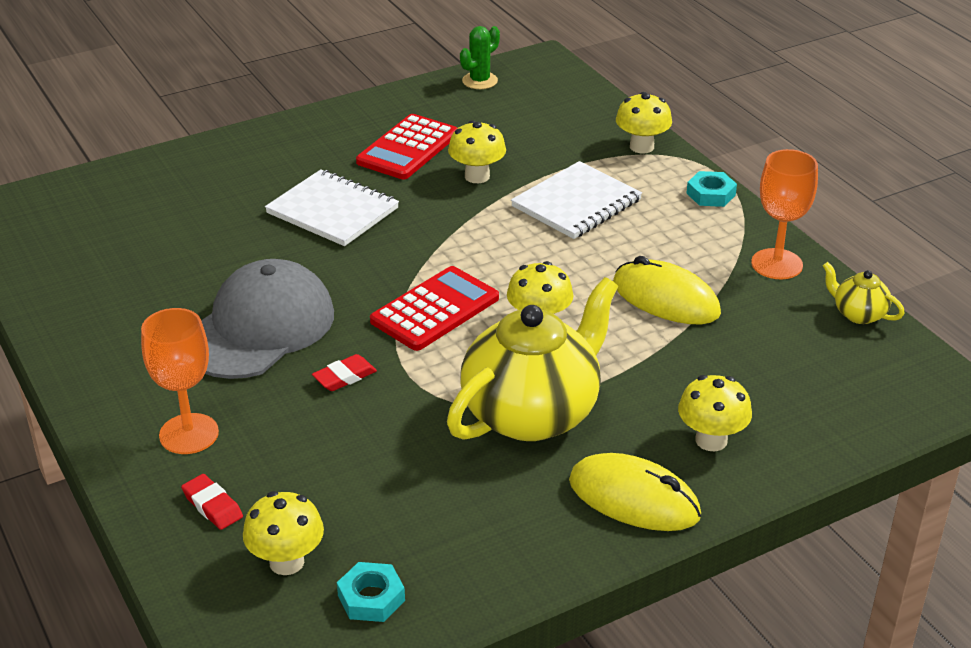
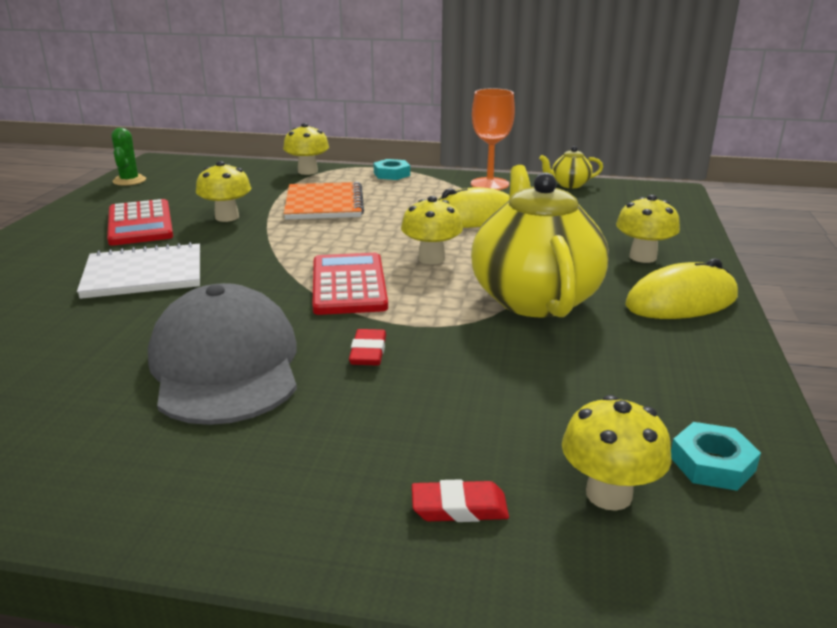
camera: 50 degrees left, 10 degrees down
orange goblet [141,308,219,454] -> none
white notebook [511,161,642,239] -> orange notebook [284,182,364,220]

